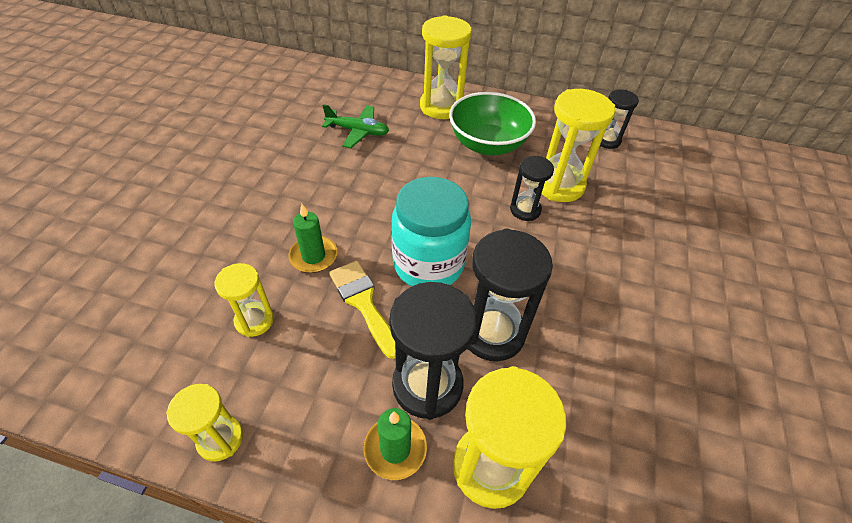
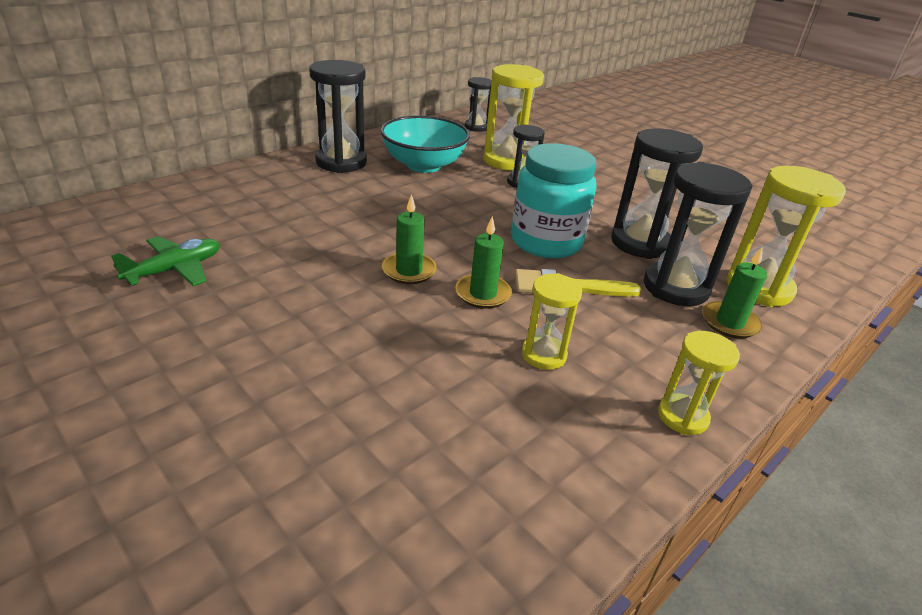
camera: 60 degrees left, 15 degrees down
green plane [322,104,389,148] -> green plane moved to [111,236,220,286]
yellow hourglass [420,15,472,119] -> black hourglass [309,60,367,173]
green bowl [449,92,536,155] -> turquoise bowl [380,115,470,173]
none -> green candle [382,194,437,284]

